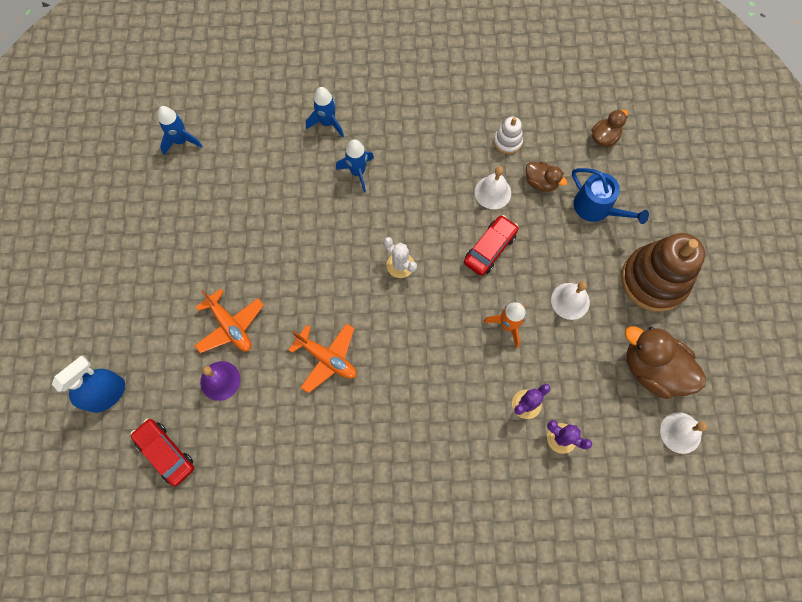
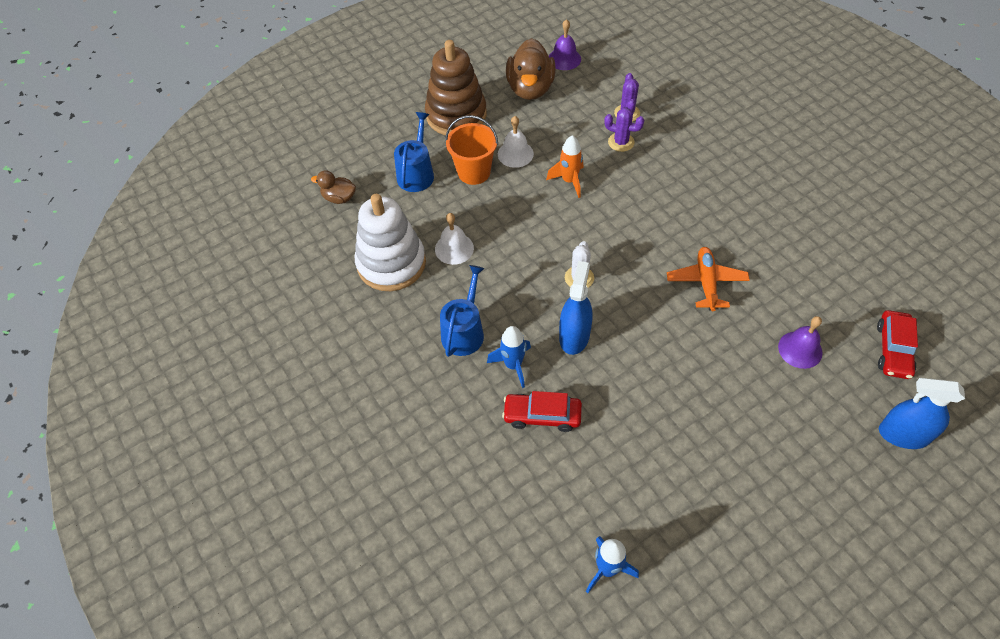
camera: 120 degrees left, 15 degrees down
orange plane [194,288,264,353] -> none
blue rocket [306,87,344,137] -> none
red car [464,215,519,276] -> red car moved to [502,391,582,432]
white stacking toy [494,117,523,154] -> white stacking toy [355,194,426,291], size x2.18
brown duck [526,162,568,192] -> none
white bell [660,412,707,454] -> purple bell [549,19,581,70]
none -> blue watering can [440,265,485,357]
none -> orange bucket [445,115,498,185]
none -> blue spray bottle [559,261,593,355]

